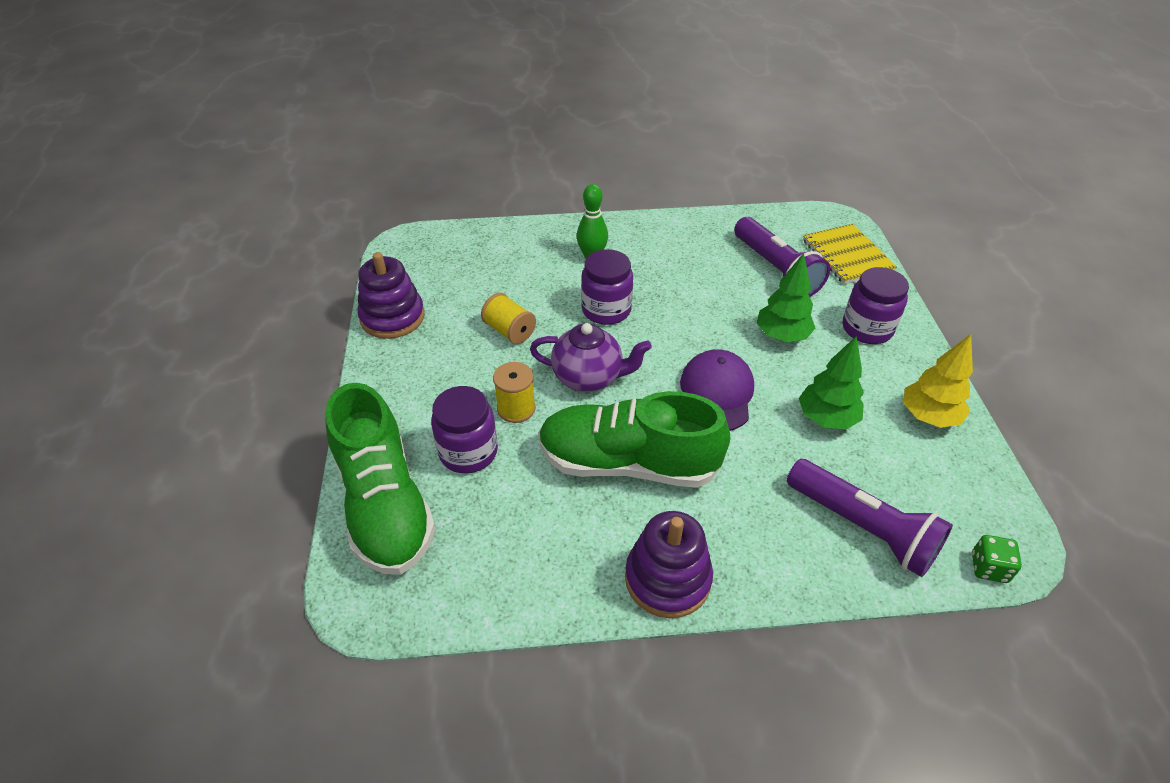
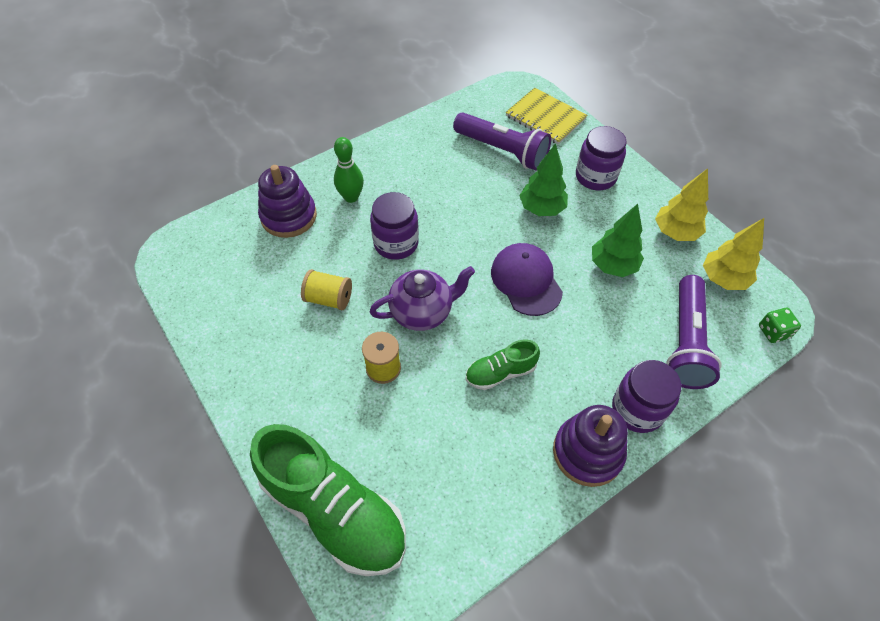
camera: 30 degrees left, 10 degrees up
purple stacking toy [357,252,425,339] -> purple stacking toy moved to [258,165,317,238]
purple jar [431,386,498,474] -> purple jar moved to [612,360,681,433]
green shoe [539,391,730,488] -> green shoe [465,339,540,390], size x0.48
purple flashlight [787,459,953,577] -> purple flashlight turned 90 degrees clockwise [666,275,722,389]
none -> yellow tree [703,218,764,290]

